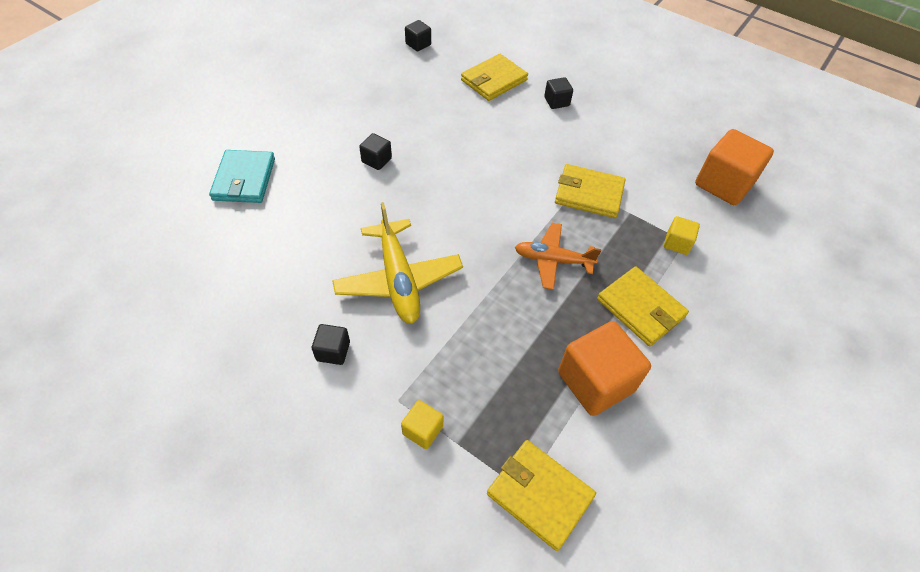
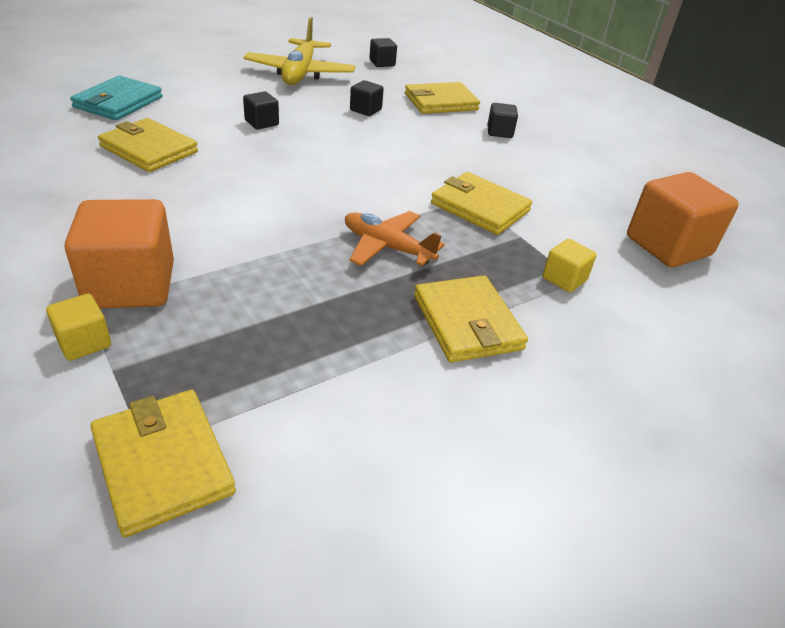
camera: 20 degrees right, 15 degrees down
black cube [312,324,350,365] -> black cube moved to [350,80,384,116]
yellow plane [332,202,463,324] -> yellow plane moved to [243,17,355,85]
orange cube [558,321,651,416] -> orange cube moved to [65,199,174,308]
none -> yellow wallet [98,118,198,172]

